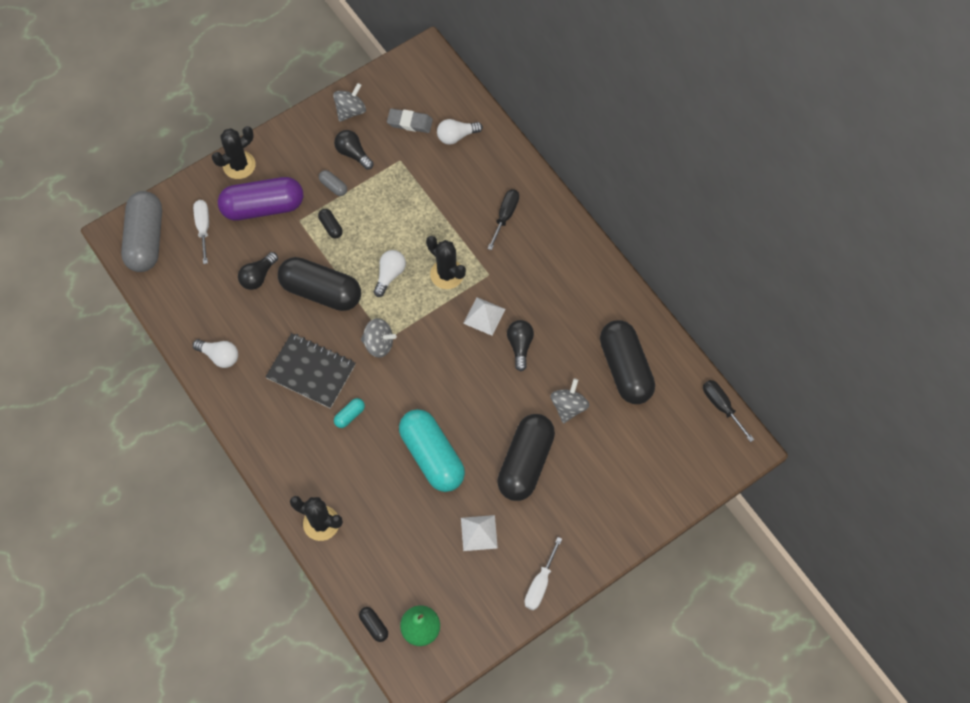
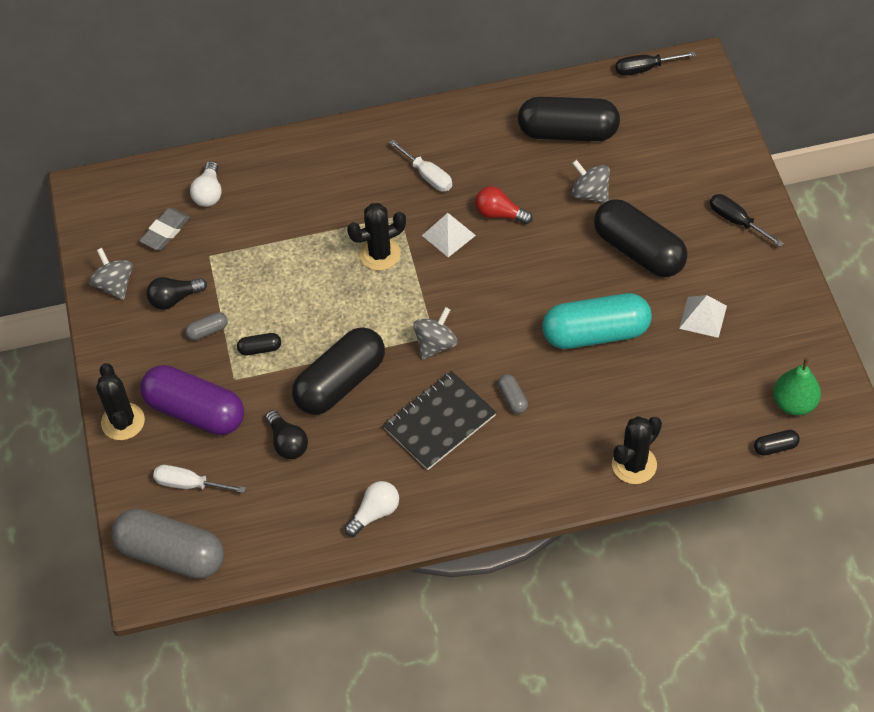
camera: 65 degrees left, 10 degrees down
purple capsule [218,177,303,220] -> purple capsule turned 75 degrees counterclockwise [140,365,244,435]
turquoise capsule [334,398,365,428] -> grey capsule [498,374,528,414]
white light bulb [374,250,406,297] -> none
black screwdriver [487,189,519,250] -> black screwdriver moved to [710,194,784,247]
black light bulb [507,320,534,371] -> red light bulb [475,186,533,224]
white screwdriver [524,537,562,610] -> white screwdriver moved to [389,140,452,191]

